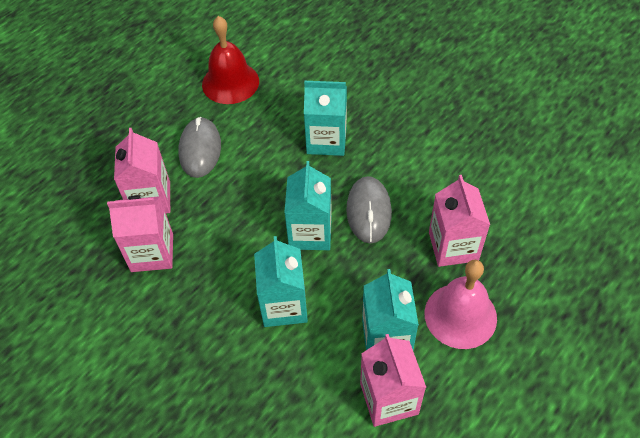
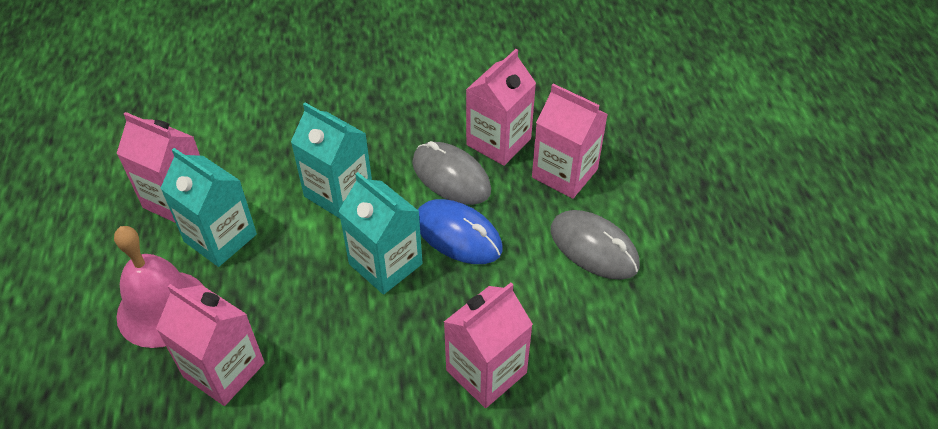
camera: 130 degrees right, 5 degrees down
red bell [202,16,259,104] -> none
turquoise carton [304,81,347,156] -> pink carton [444,283,533,408]
grey mouse [346,176,392,244] -> grey mouse moved to [412,141,491,205]
none -> blue mouse [418,199,503,264]

